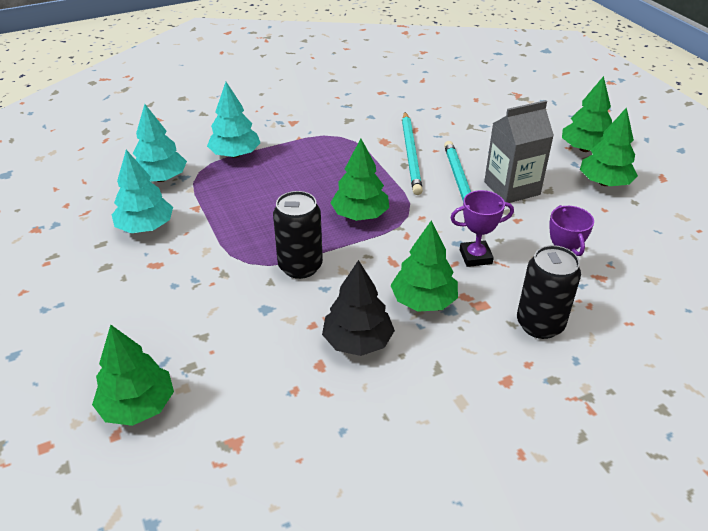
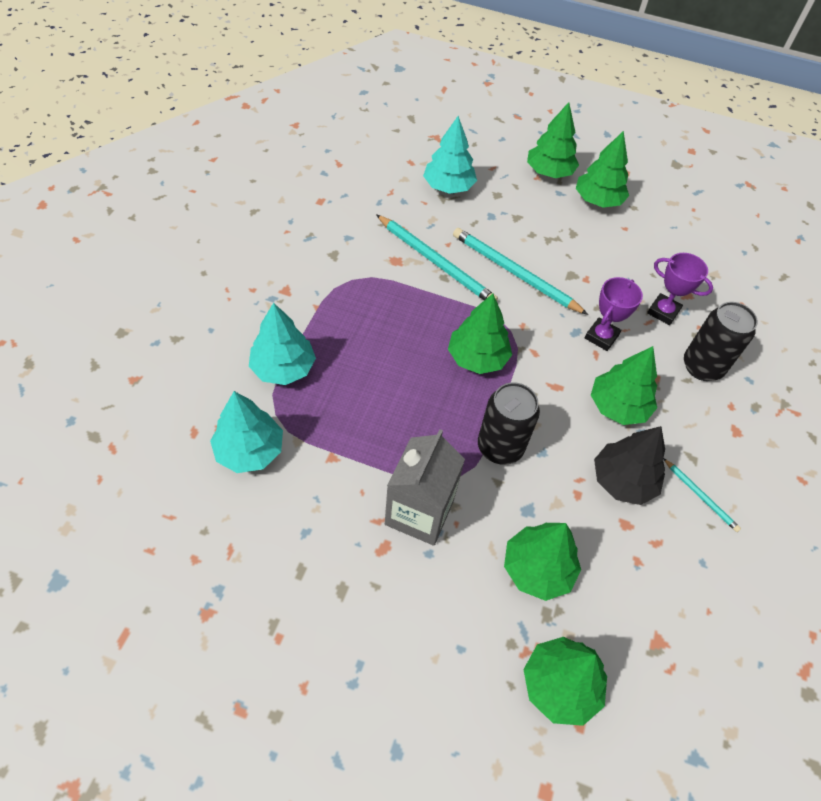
camera: 50 degrees left, 15 degrees up
turquoise tree [112,150,173,233] -> turquoise tree moved to [423,116,477,194]
grey carton [484,100,554,203] -> grey carton moved to [385,429,465,546]
none -> green tree [504,523,581,601]
none -> turquoise pencil [663,458,741,532]

